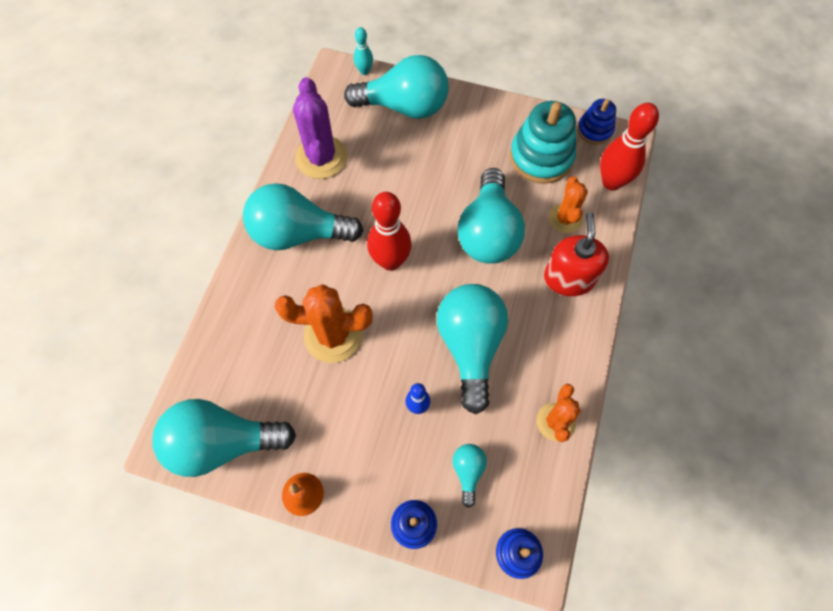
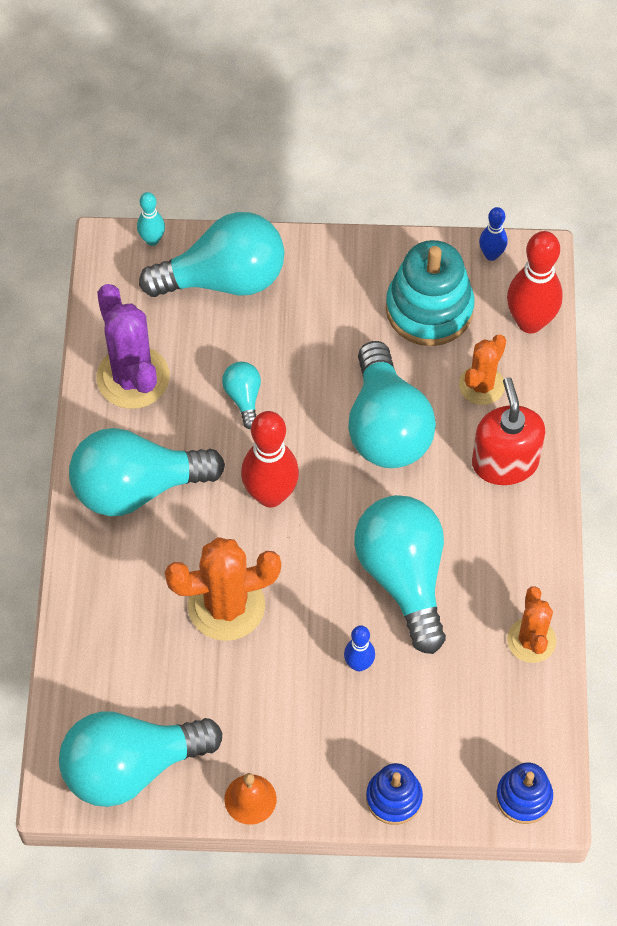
camera: 15 degrees left, 5 degrees down
turquoise light bulb [453,444,487,508] -> turquoise light bulb moved to [222,362,261,429]
orange cactus [549,176,588,233] -> orange cactus turned 45 degrees clockwise [459,335,506,405]
blue stacking toy [577,99,616,145] -> blue bowling pin [479,207,507,261]

